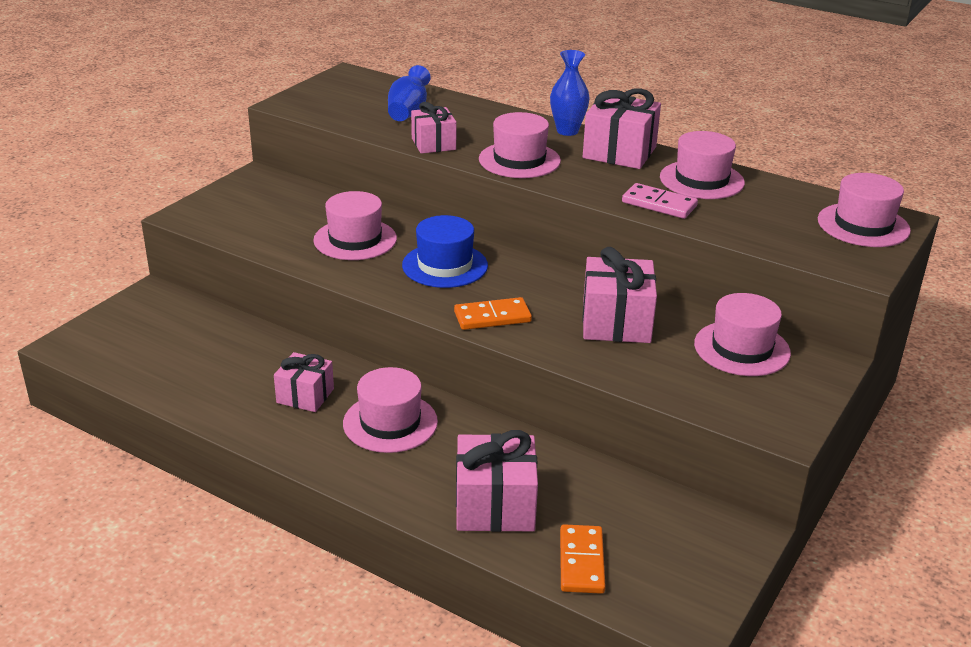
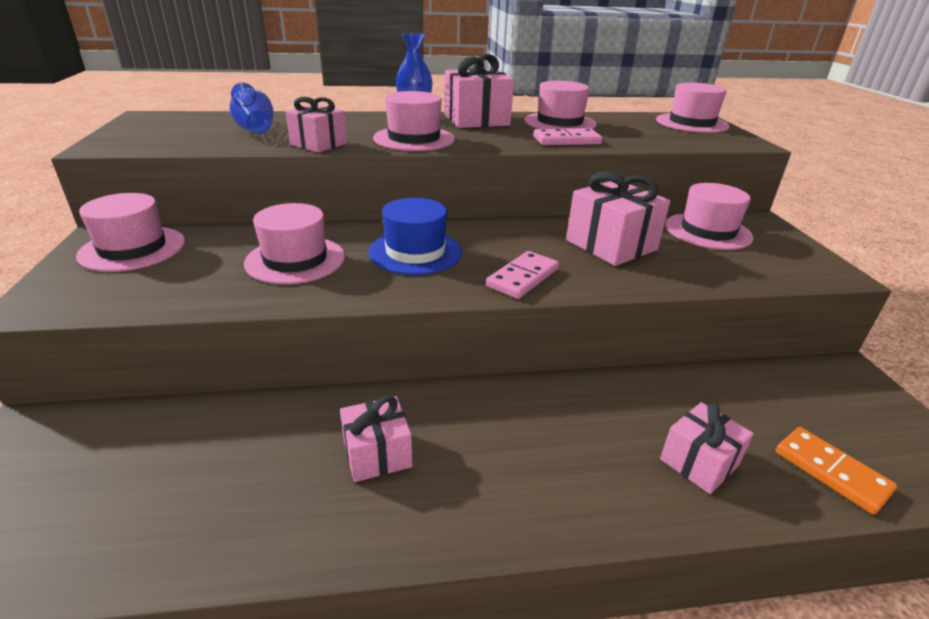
camera: 40 degrees left, 0 degrees up
pink hat [343,367,438,453] -> pink hat moved to [76,193,185,272]
orange domino [454,297,532,330] -> pink domino [486,251,559,299]
pink gift [456,430,538,532] -> pink gift [660,402,754,494], size x0.64

